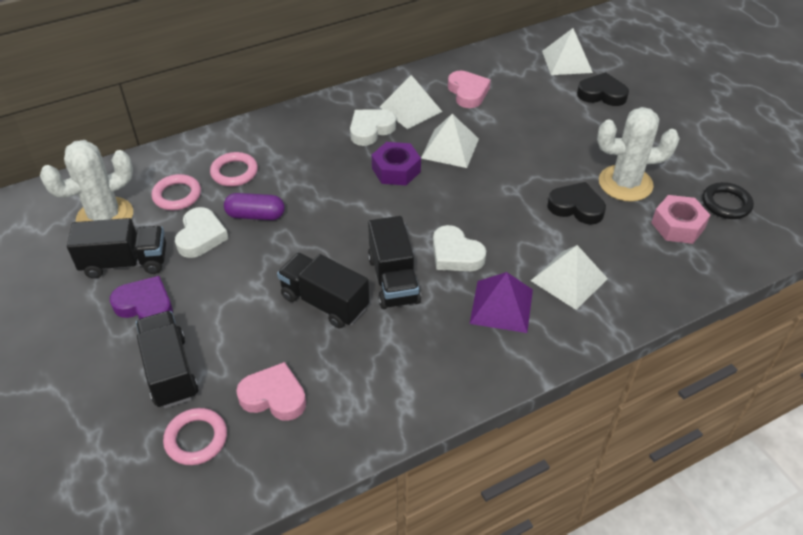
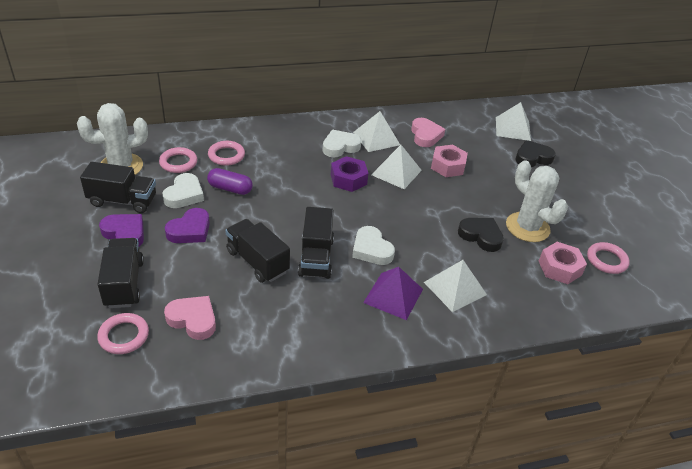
camera: 10 degrees right, 5 degrees down
black heart [577,72,629,106] -> black heart turned 45 degrees counterclockwise [515,140,556,167]
white cactus [597,107,680,202] -> white cactus turned 45 degrees clockwise [506,160,568,242]
black ring [702,182,754,219] -> pink ring [587,242,630,274]
none -> purple heart [165,208,210,243]
none -> pink nut [431,145,468,177]

